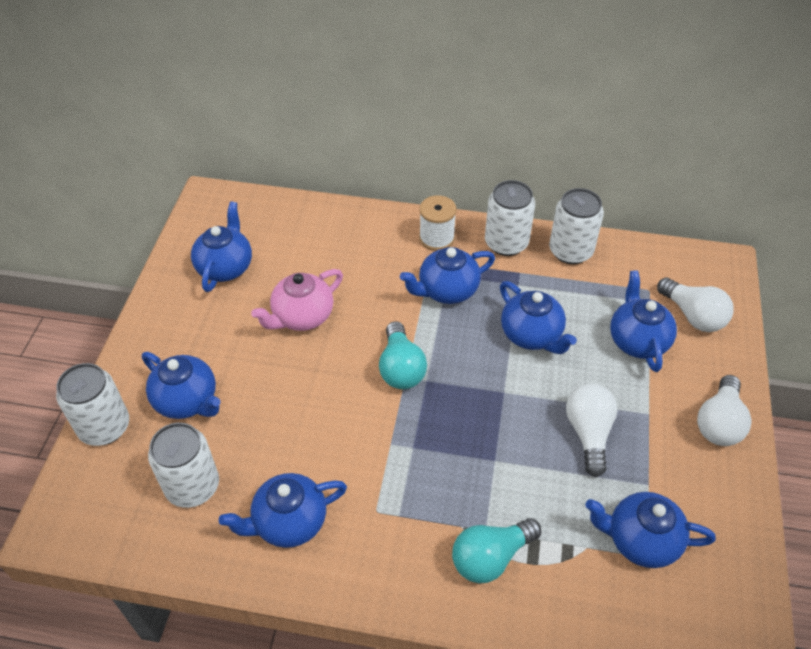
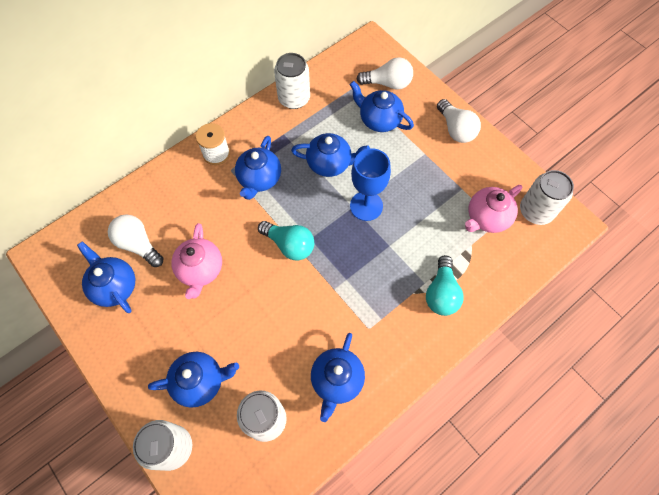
camera: 50 degrees left, 15 degrees up
white can [485,180,535,256] -> white can moved to [520,170,574,225]
white light bulb [566,384,618,477] -> white light bulb moved to [108,214,164,267]
blue teapot [585,492,716,568] -> pink teapot [465,185,522,233]
none -> blue goblet [350,148,391,221]

